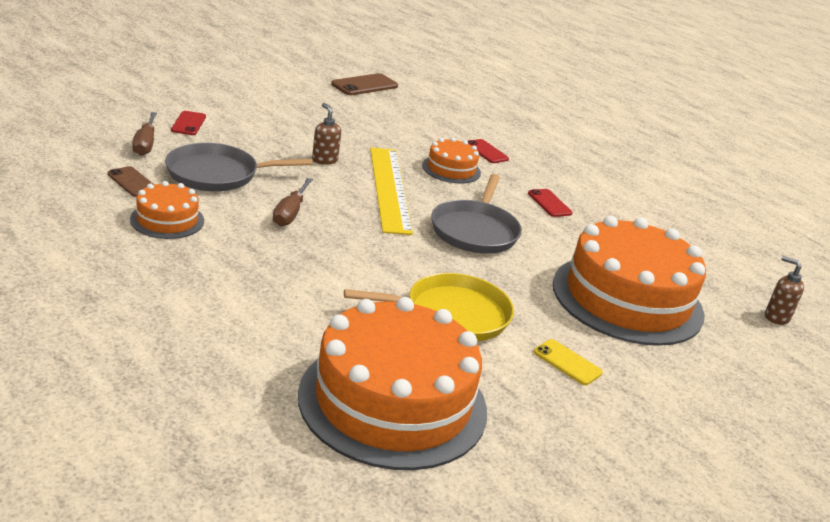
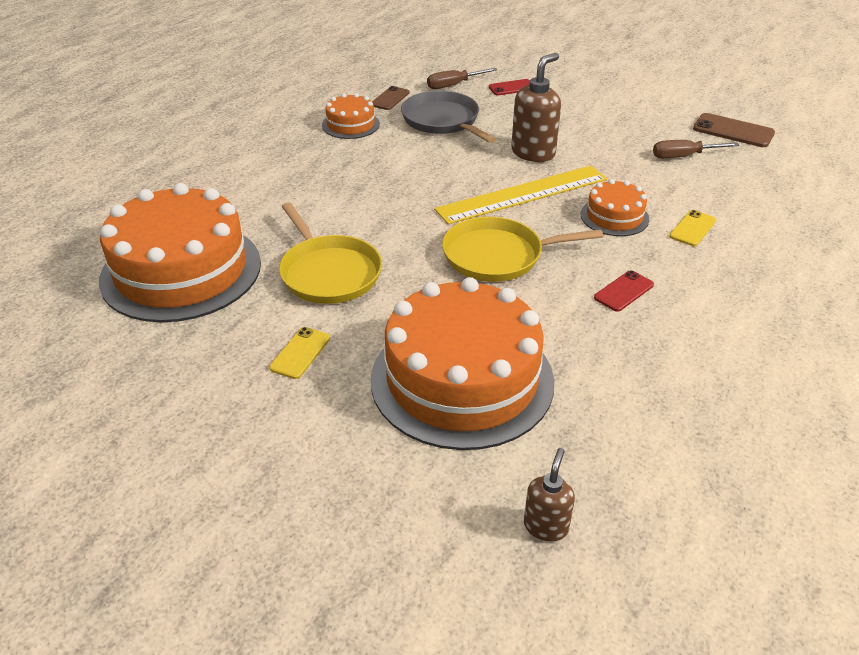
camera: 75 degrees right, 10 degrees up
brown screwdriver [273,178,313,226] -> brown screwdriver moved to [653,140,739,158]
brown soap dispenser [312,103,341,165] -> brown soap dispenser [511,53,561,162], size x1.72
grey pan [431,174,522,254] -> yellow pan [442,217,603,282]
red phone [468,139,509,163] -> yellow phone [669,210,716,246]

